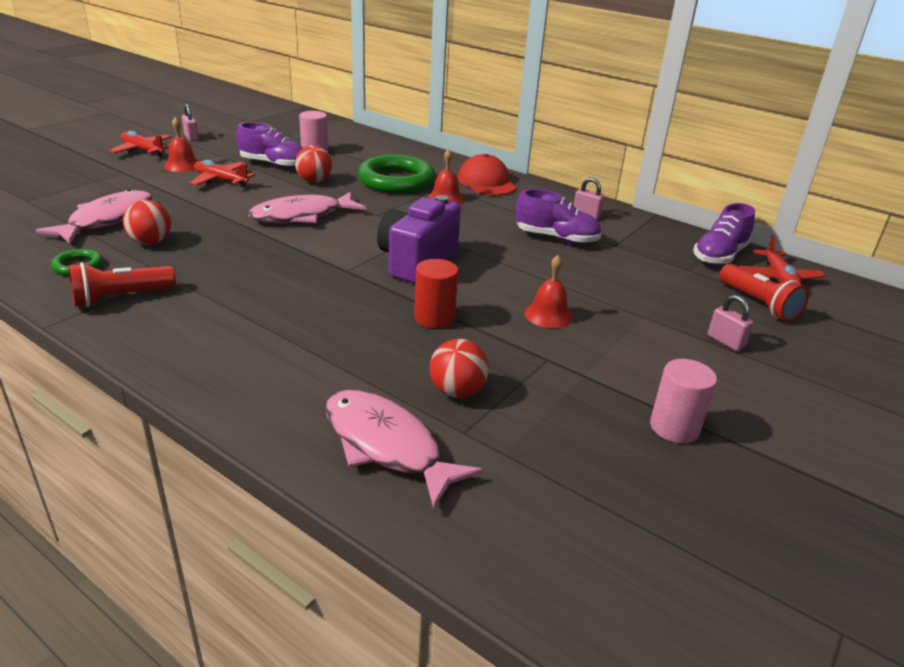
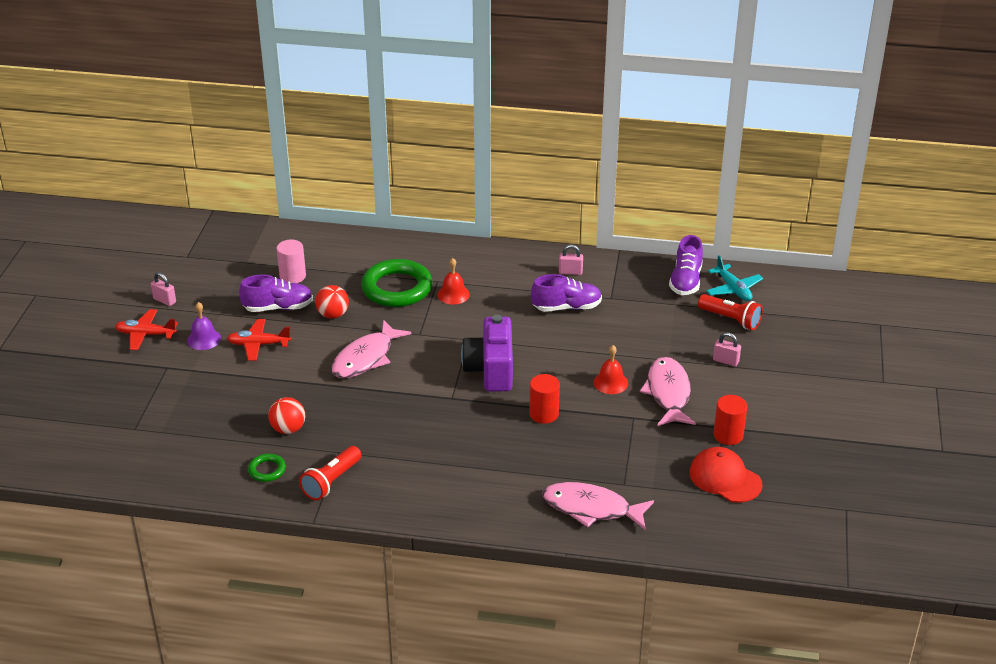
camera: 25 degrees left, 5 degrees up
pink fish [35,189,152,244] -> pink fish moved to [640,357,696,426]
red bell [164,117,198,172] -> purple bell [187,302,221,350]
red ball [430,339,489,398] -> none
red cap [458,154,516,196] -> red cap moved to [689,447,763,503]
pink cylinder [650,359,717,443] -> red cylinder [713,395,748,445]
red plane [739,234,826,285] -> turquoise plane [706,255,763,301]

